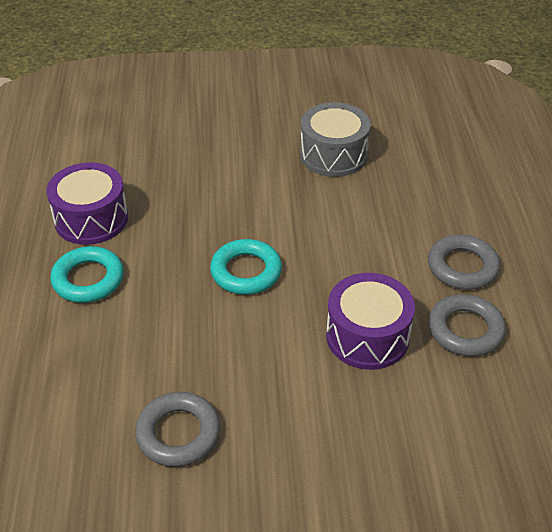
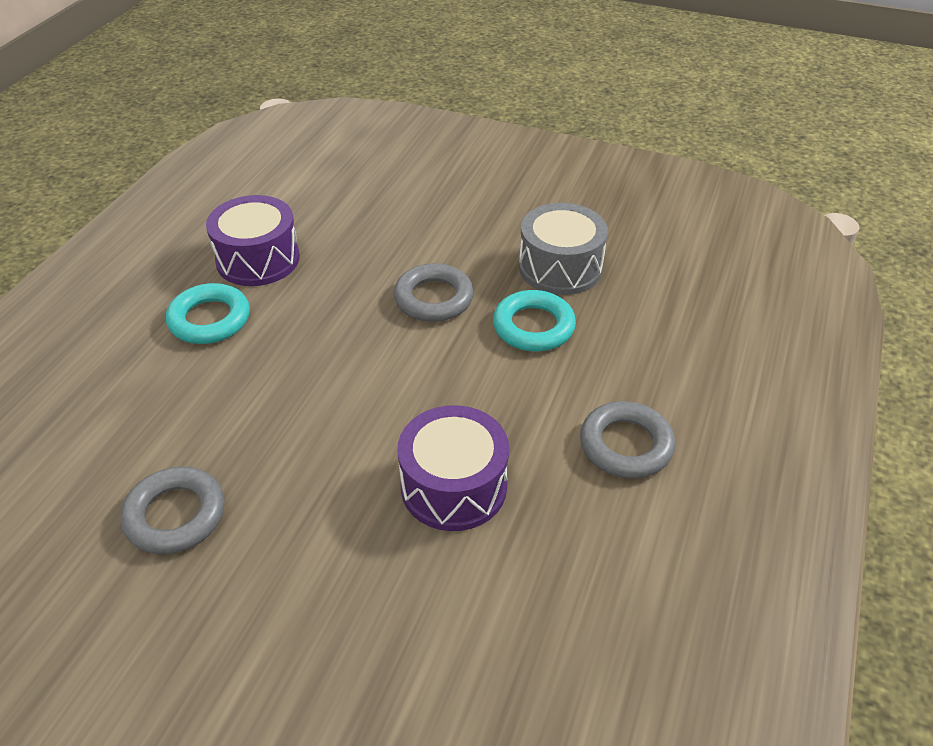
camera: 25 degrees right, 0 degrees up
turquoise ring [210,239,282,295] -> turquoise ring moved to [493,290,576,352]
grey ring [428,294,506,356] -> grey ring moved to [394,263,474,322]

